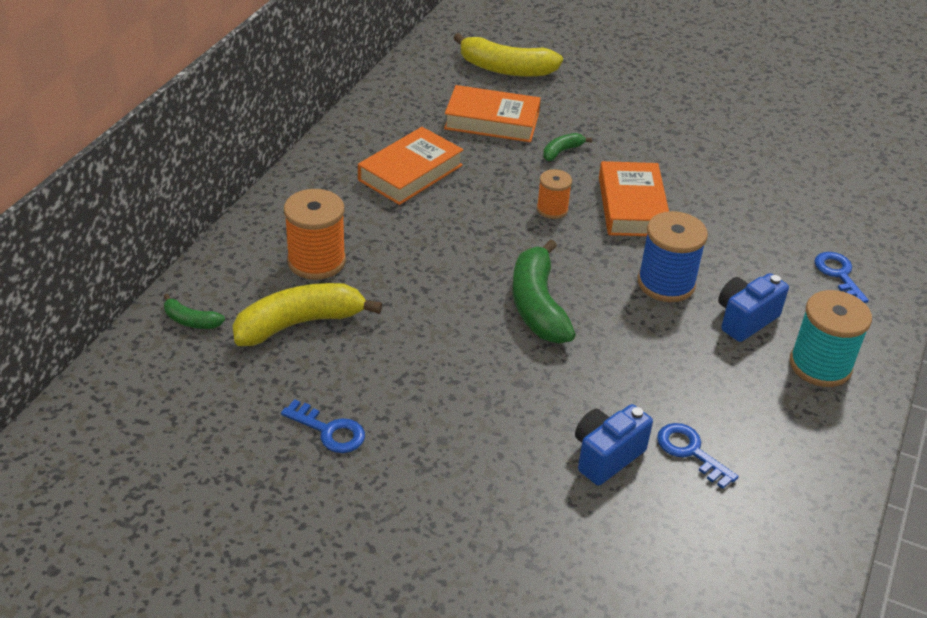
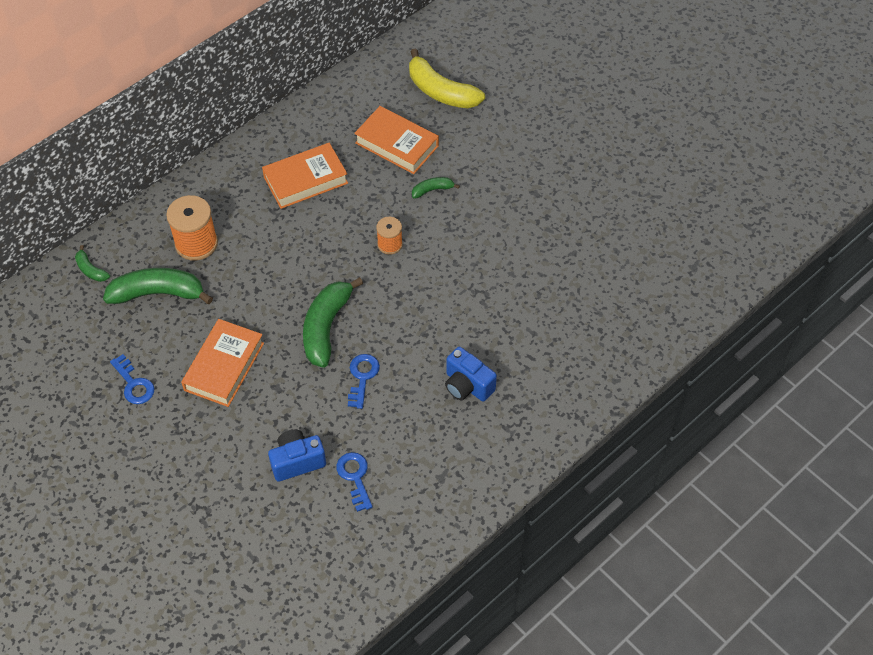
camera: 25 degrees right, 15 degrees up
yellow banana [233,283,382,346] -> green banana [103,268,213,304]
orange book [599,161,669,236] -> orange book moved to [181,319,264,407]
blue spool [638,211,708,302] -> none
blue camera [718,273,789,342] -> blue camera turned 120 degrees counterclockwise [445,347,497,402]
turquoise spool [790,290,872,387] -> none
blue key [814,252,869,303] -> blue key moved to [348,354,380,409]

